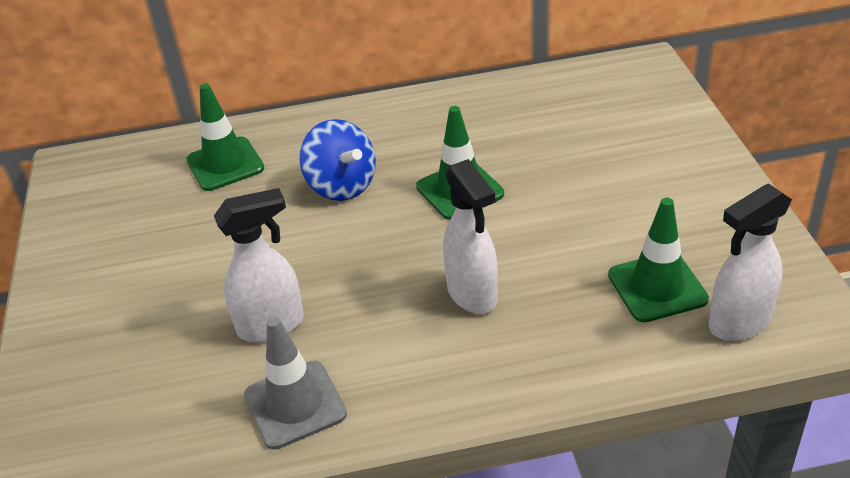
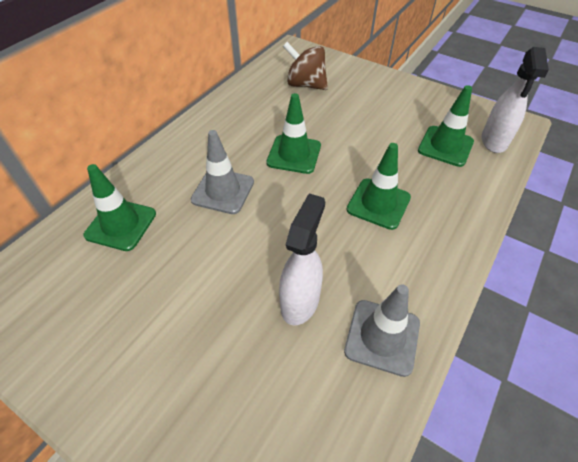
camera: 50 degrees left, 10 degrees up
blue spinning top [299,119,376,201] -> grey traffic cone [191,130,254,214]
white spray bottle [443,159,498,314] -> green traffic cone [346,143,411,230]
none -> brown spinning top [283,42,328,90]

